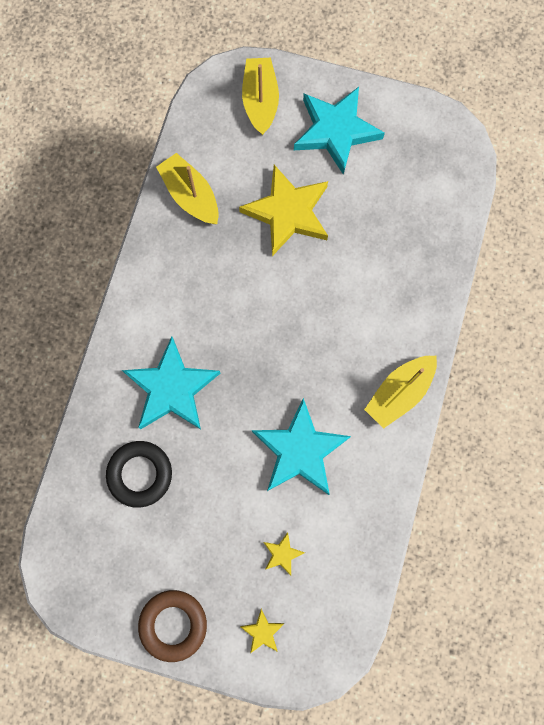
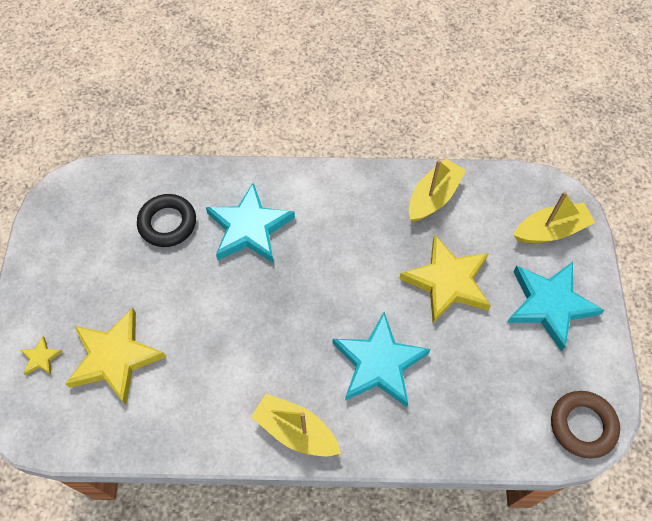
camera: 75 degrees right, 15 degrees down
brown ring [138,590,207,662] -> brown ring moved to [551,391,620,459]
turquoise star [252,398,351,495] -> turquoise star moved to [333,312,430,407]
yellow star [264,532,305,575] -> yellow star [65,308,166,405], size x2.35

